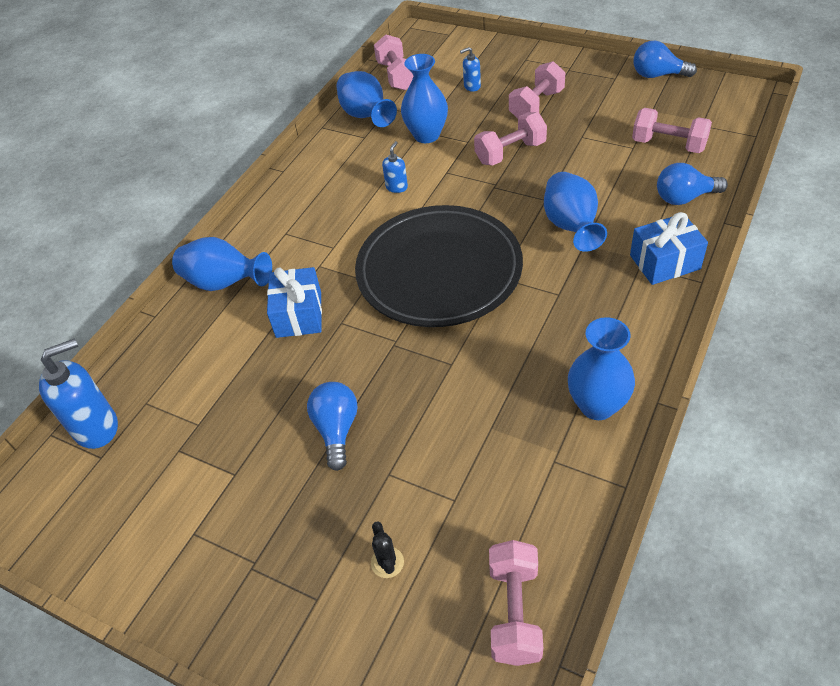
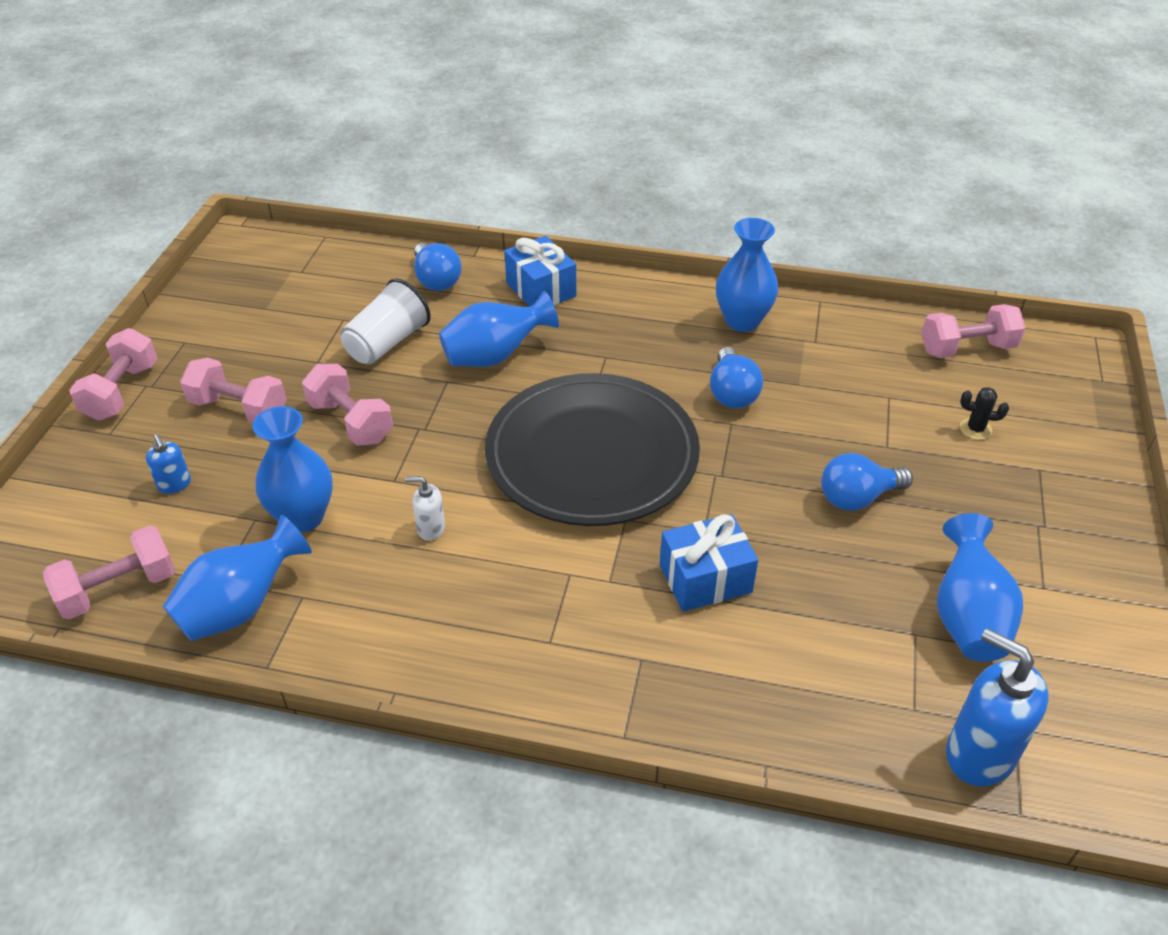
camera: 110 degrees left, 5 degrees down
blue vase [172,237,272,291] -> blue vase moved to [937,513,1023,662]
black cactus [371,521,404,578] -> black cactus turned 45 degrees clockwise [960,387,1009,440]
blue soap dispenser [382,141,408,193] -> white soap dispenser [405,476,445,541]
pink dumbbell [632,108,712,153] -> pink dumbbell moved to [69,328,158,421]
blue light bulb [633,41,697,78] -> blue light bulb moved to [710,347,763,408]
none -> white cup [340,278,431,365]

